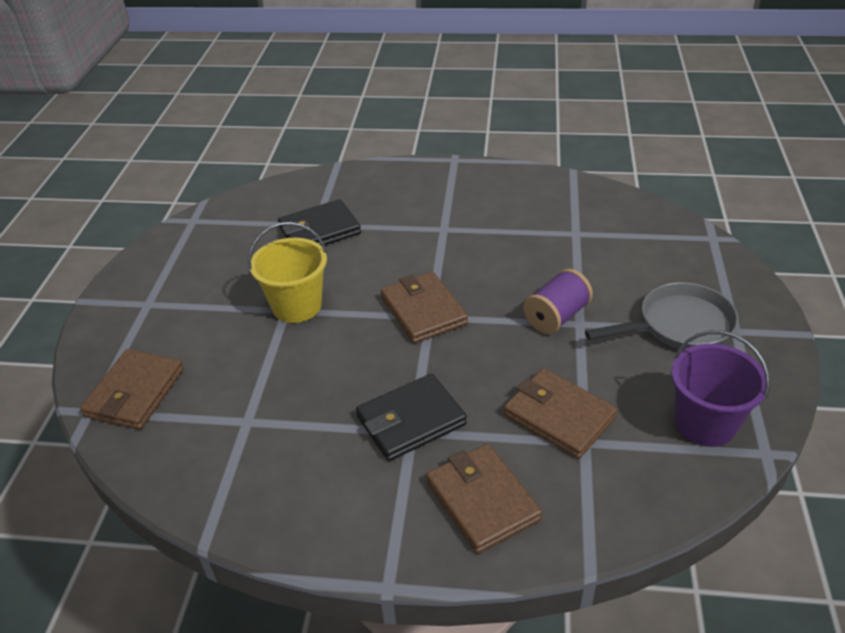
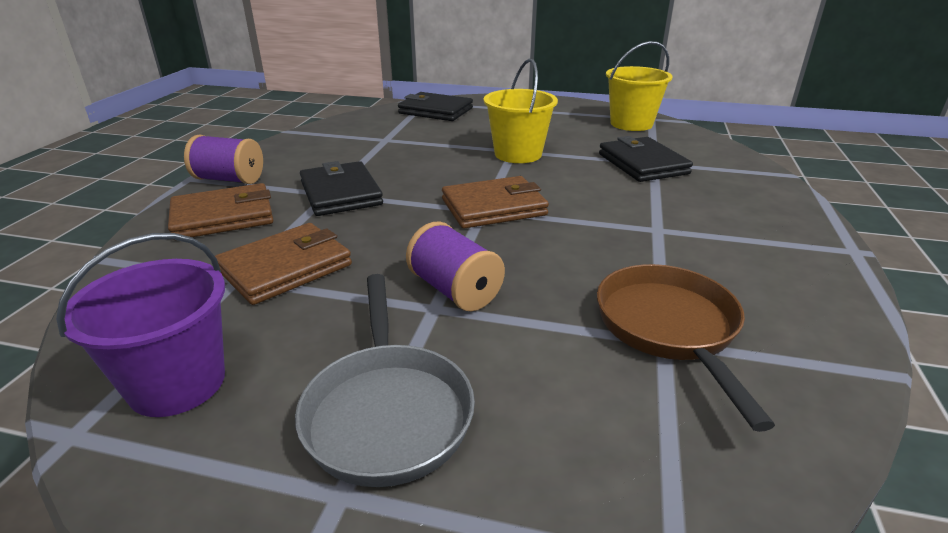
camera: 95 degrees right, 10 degrees down
brown wallet [80,349,184,430] -> black wallet [398,92,473,121]
none -> purple spool [184,135,263,184]
none -> brown pan [597,264,775,432]
none -> yellow bucket [606,41,673,131]

